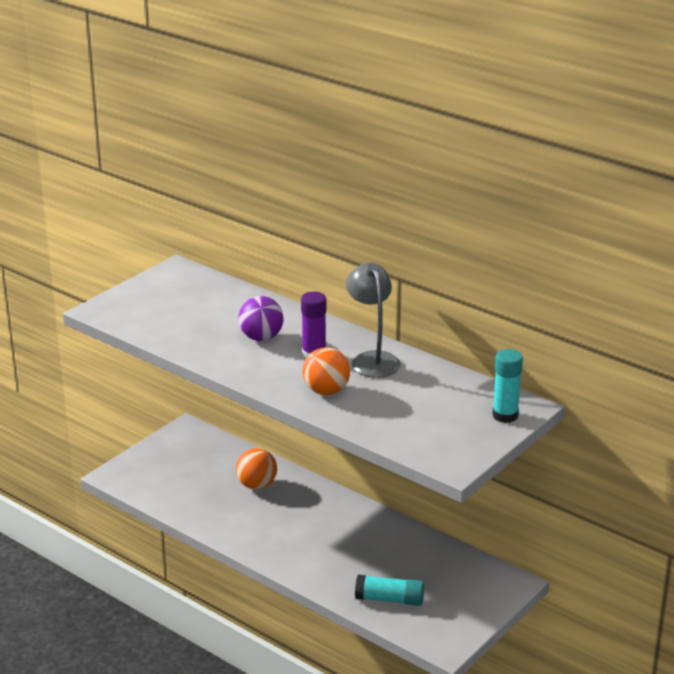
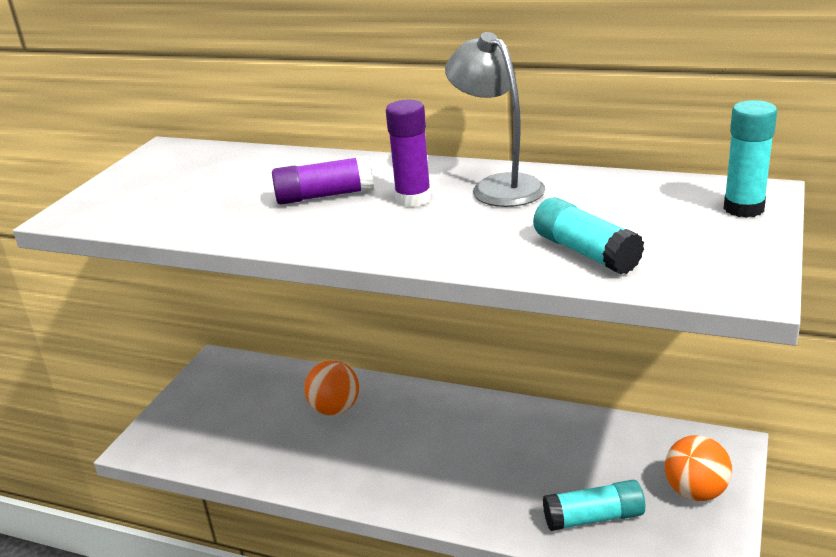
camera: 15 degrees left, 0 degrees up
purple ball [238,296,284,341] -> purple glue stick [272,155,373,205]
orange ball [303,347,350,395] -> orange ball moved to [665,435,732,501]
none -> turquoise glue stick [533,197,644,274]

